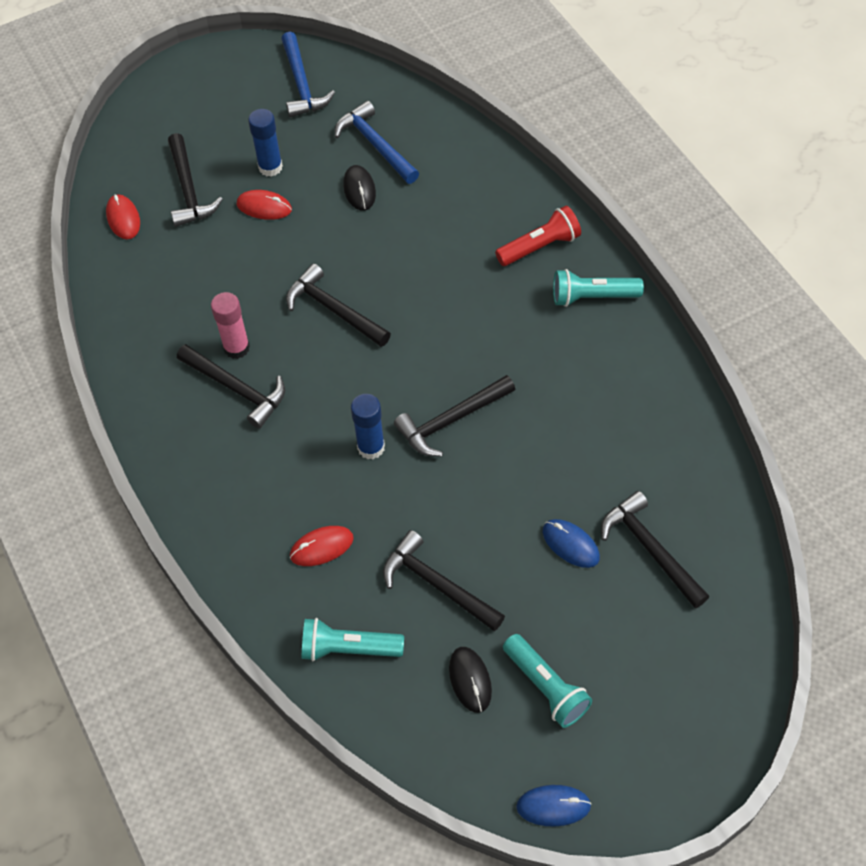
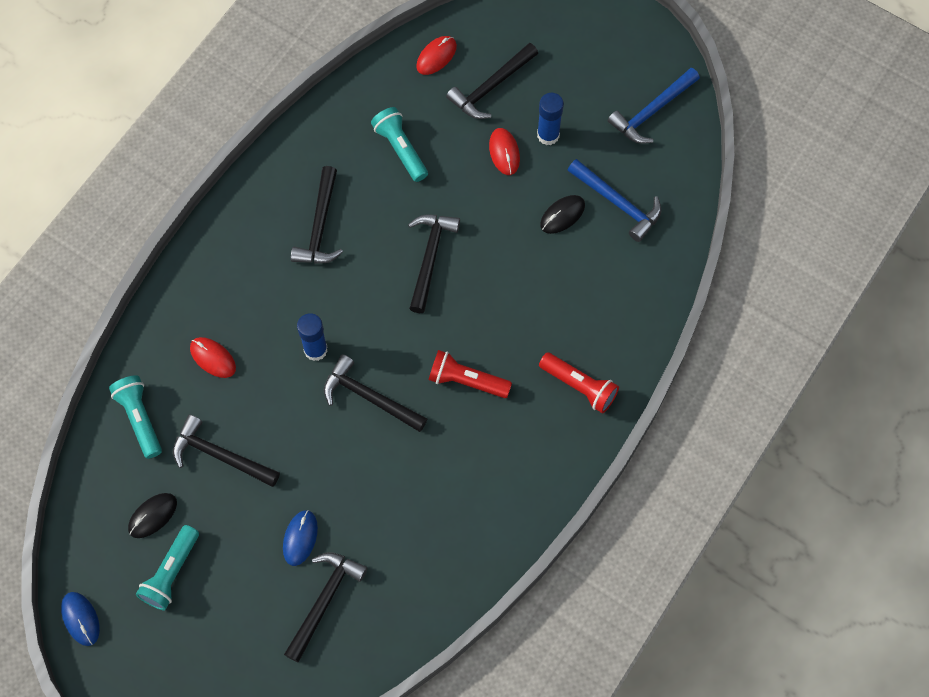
camera: 60 degrees right, 10 degrees up
pink glue stick [211,292,250,359] -> none
blue hammer [335,101,419,184] -> blue hammer turned 105 degrees clockwise [568,159,661,242]
black hammer [383,530,505,631] -> black hammer turned 75 degrees counterclockwise [173,415,280,487]
turquoise flashlight [553,269,644,307] -> turquoise flashlight moved to [371,107,428,182]
none -> red flashlight [428,350,512,398]

